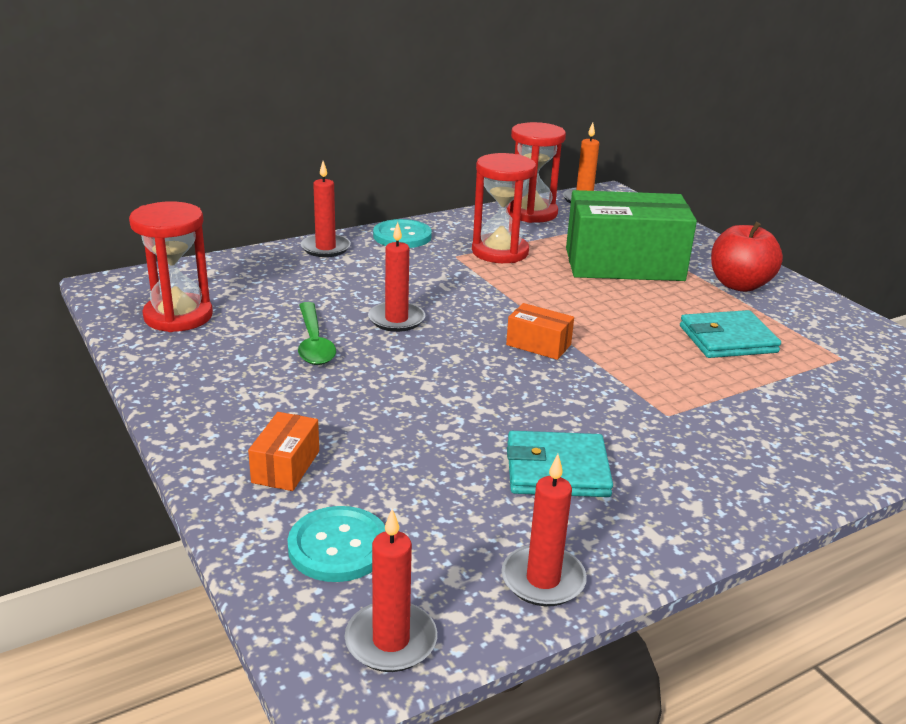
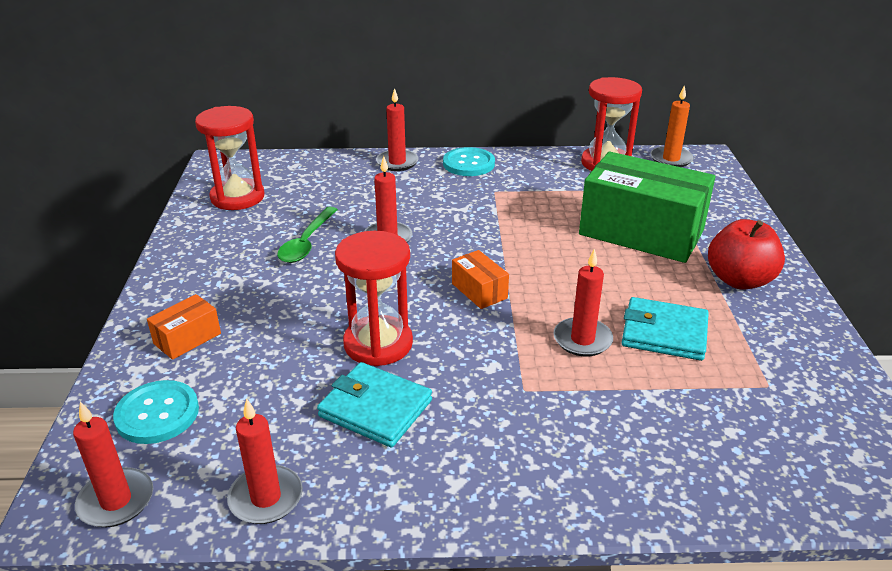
camera: 30 degrees right, 5 degrees up
red hourglass [472,153,536,263] -> red hourglass moved to [335,231,413,366]
none -> red candle [553,249,613,357]

